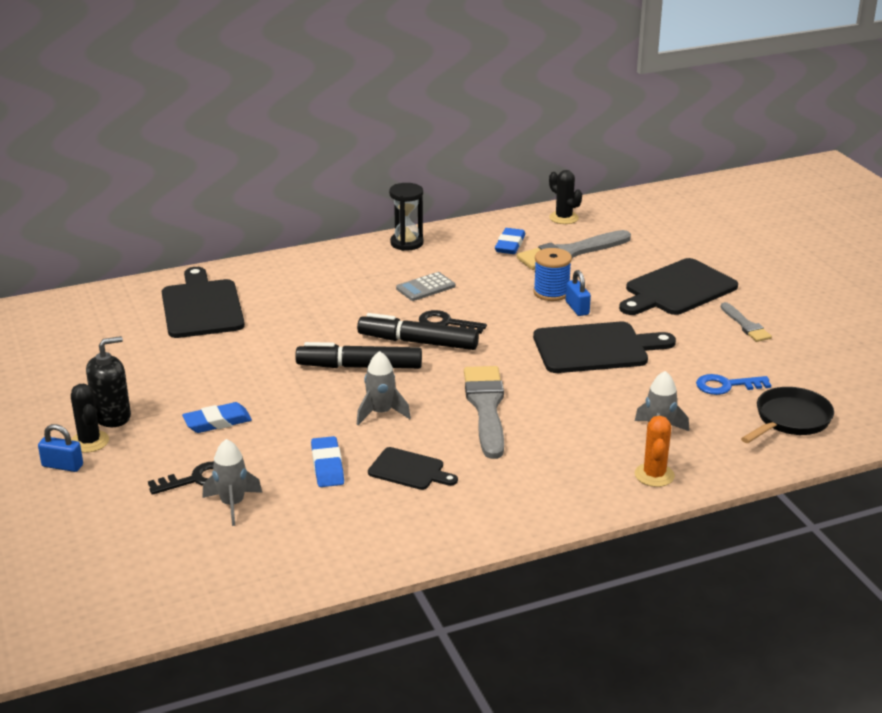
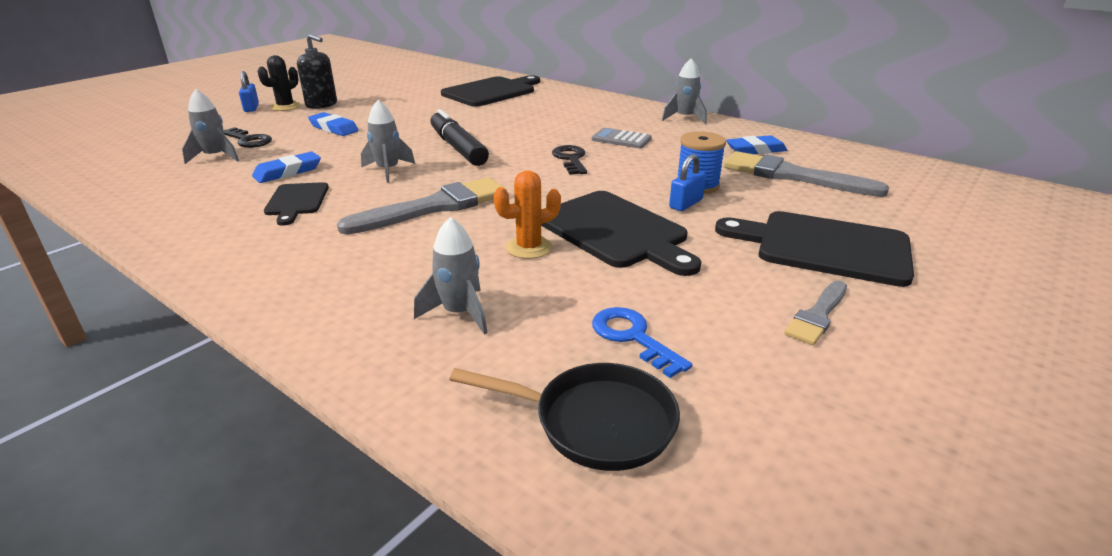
camera: 60 degrees right, 0 degrees up
black marker [357,313,479,350] -> none
black hourglass [389,183,424,251] -> grey rocket [662,58,707,124]
black cactus [549,170,582,224] -> none
orange cactus [635,416,675,487] -> orange cactus moved to [494,171,561,259]

